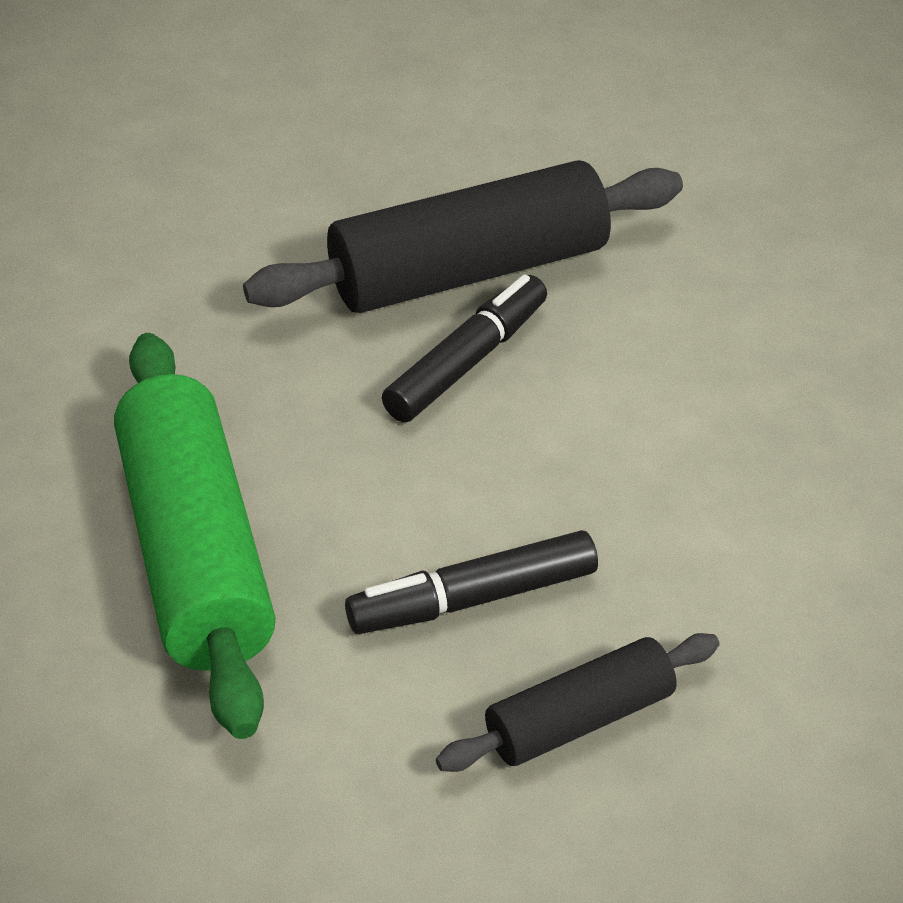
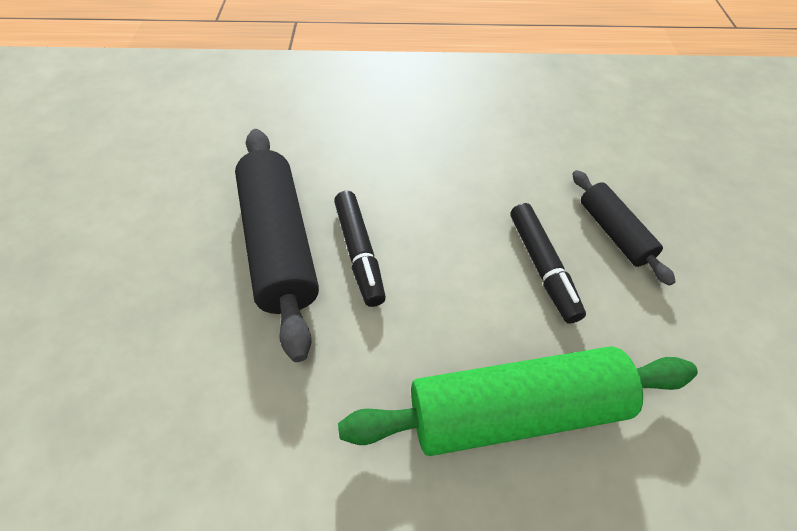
camera: 85 degrees left, 10 degrees up
black marker [382,274,547,422] -> black marker turned 150 degrees counterclockwise [334,191,386,307]

